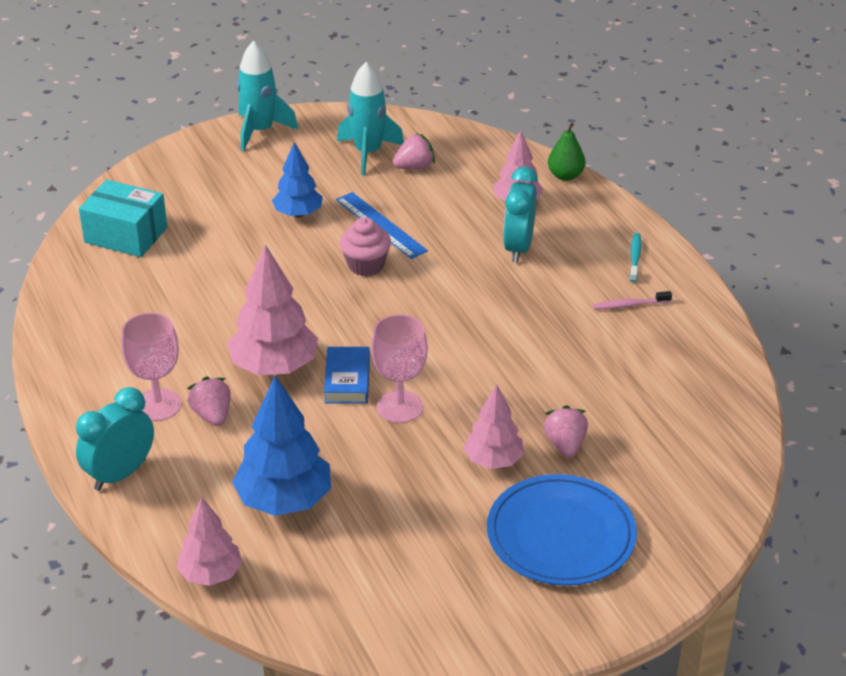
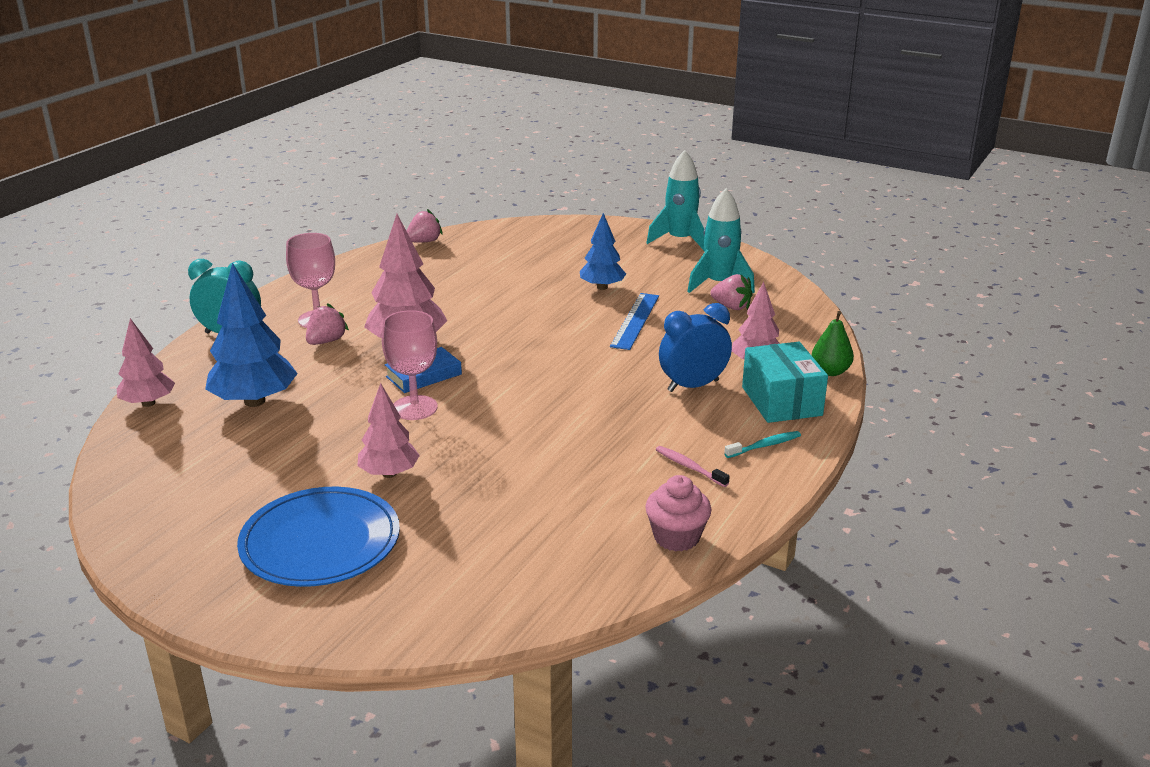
camera: 55 degrees right, 10 degrees down
turquoise box [79,180,167,257] -> turquoise box moved to [742,342,828,423]
pink cupcake [340,217,391,276] -> pink cupcake moved to [645,475,712,551]
turquoise clock [503,167,538,262] -> blue clock [659,303,732,392]
pink strawberry [544,405,588,458] -> pink strawberry moved to [407,209,443,243]

